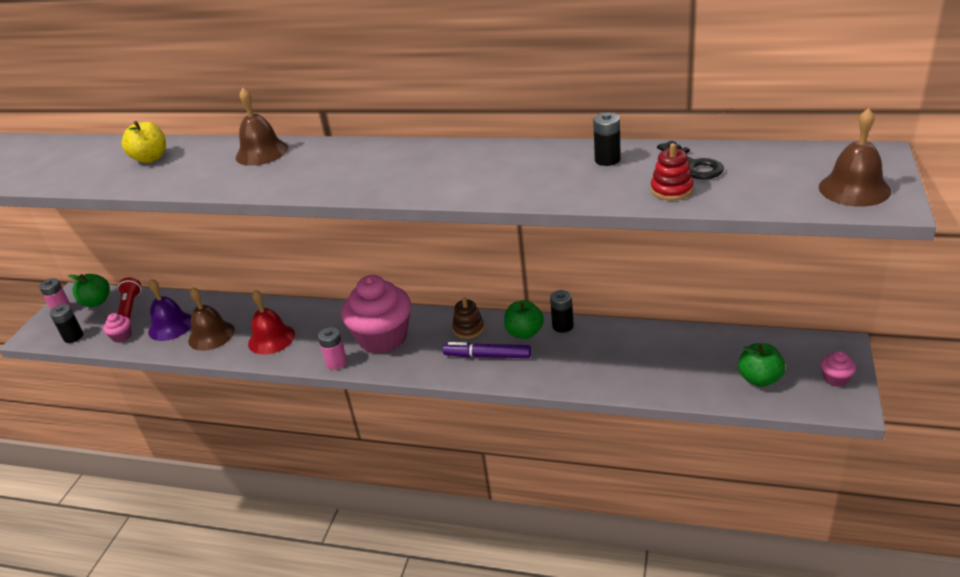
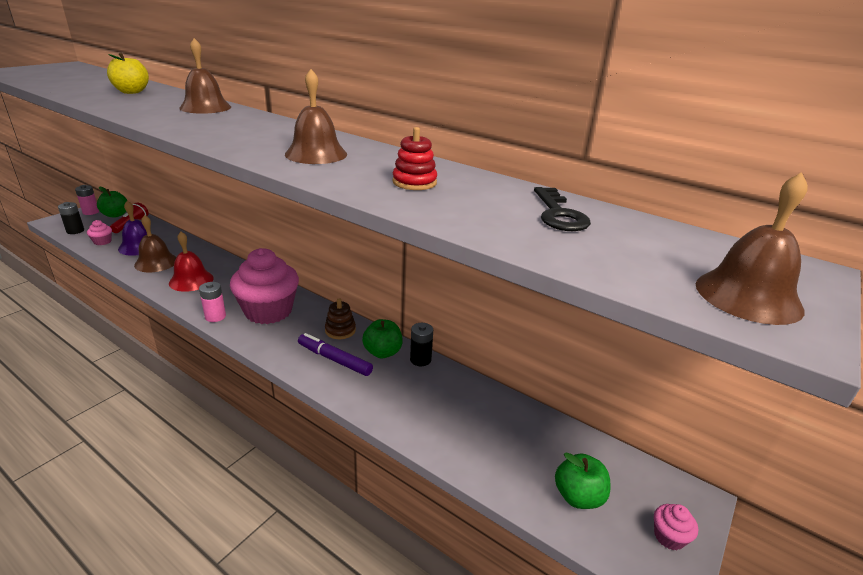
camera: 15 degrees right, 5 degrees down
black battery [593,113,621,166] -> none
red stacking toy [651,143,694,200] -> red stacking toy moved to [392,127,437,190]
none -> brown bell [285,69,347,164]

